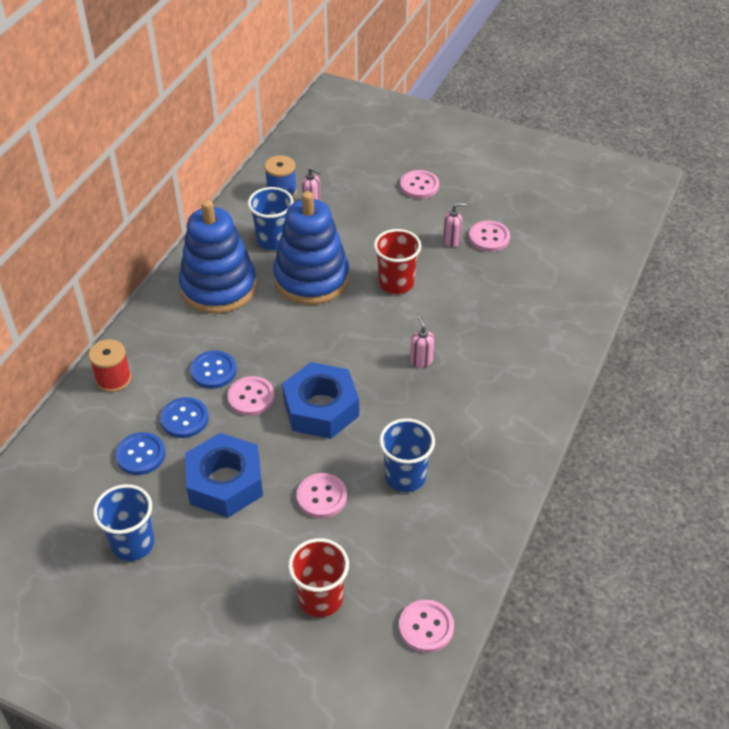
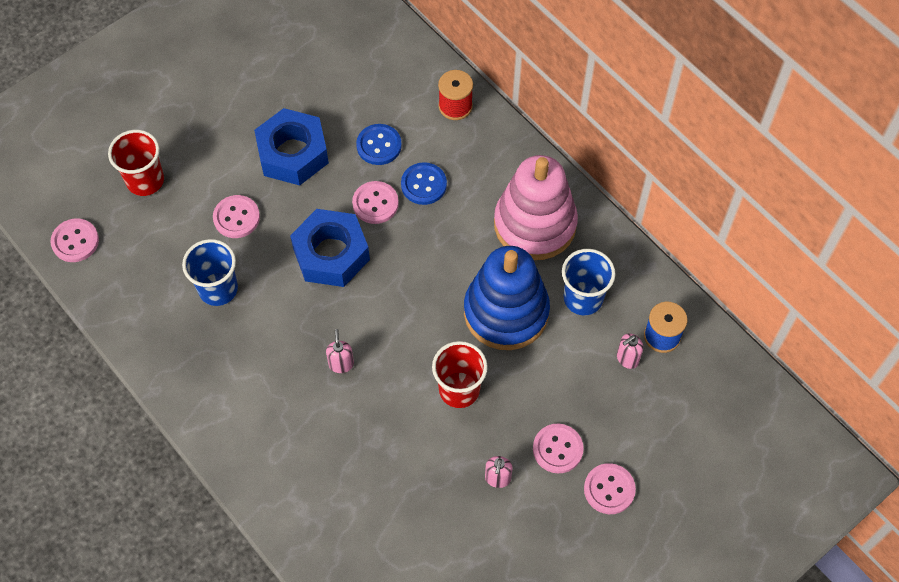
camera: 115 degrees right, 15 degrees up
blue cup [93,484,155,561] -> none
blue button [115,432,166,475] -> none
blue stacking toy [179,200,257,314] -> pink stacking toy [494,155,578,260]
pink soap dispenser [410,316,435,368] -> pink soap dispenser turned 105 degrees counterclockwise [326,329,354,373]
pink button [469,221,510,252] -> pink button moved to [533,424,584,473]

